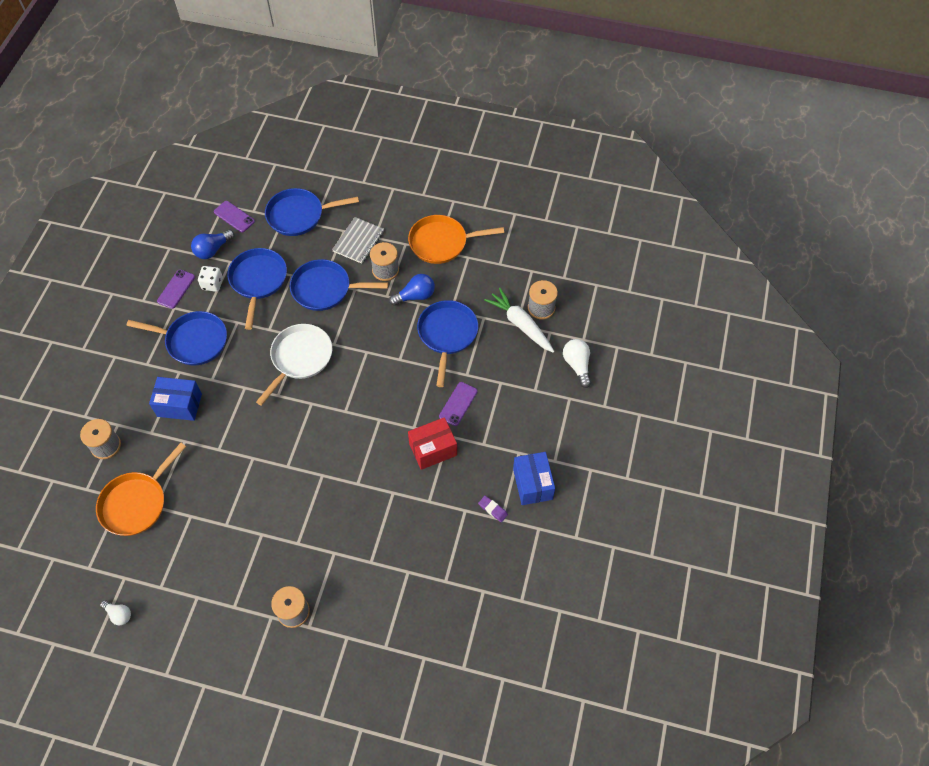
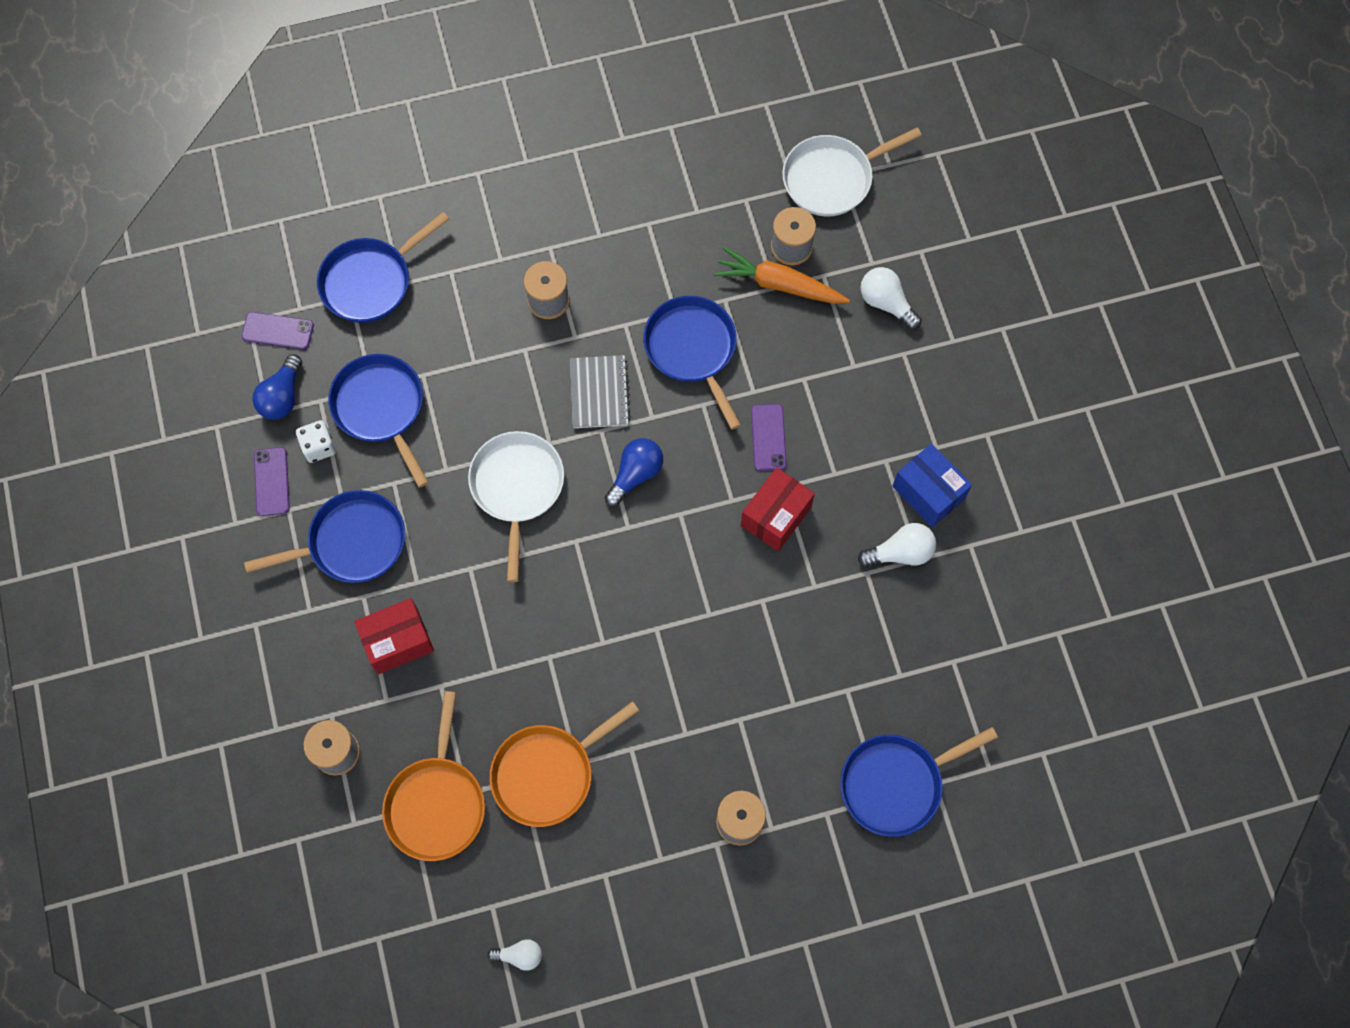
camera: 30 degrees left, 10 degrees up
blue box [149,377,202,421] -> red box [354,598,434,674]
blue pan [290,259,388,311] -> blue pan moved to [840,727,998,837]
grey notebook [332,217,384,264] -> grey notebook moved to [570,355,630,428]
blue light bulb [389,274,435,306] -> blue light bulb moved to [604,438,663,507]
orange pan [408,215,504,264] -> orange pan moved to [490,701,639,827]
purple eraser [478,496,508,522] -> white light bulb [858,523,936,567]
white carrot [484,288,555,353] -> orange carrot [714,247,850,304]
none -> white pan [782,127,922,216]

